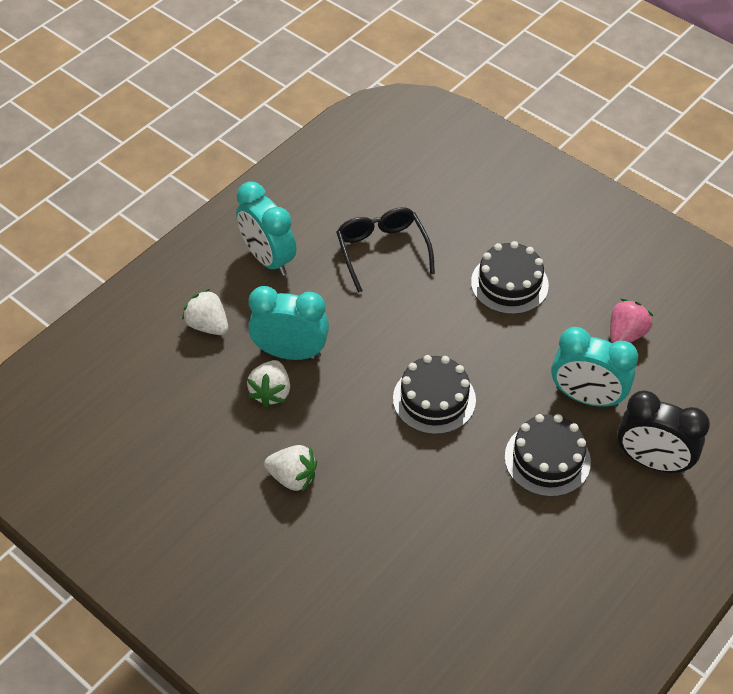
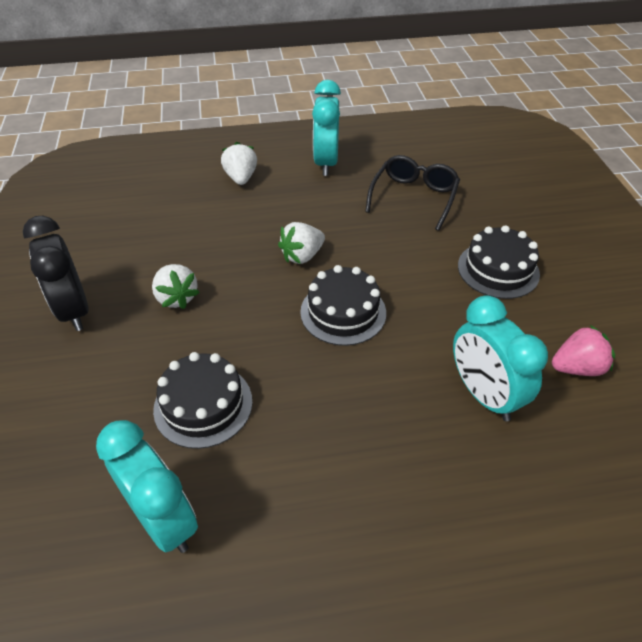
camera: 40 degrees right, 5 degrees down
white strawberry [247,360,290,407] -> white strawberry moved to [278,222,325,264]
turquoise clock [248,286,329,360] -> turquoise clock moved to [96,420,198,553]
black cake [505,414,591,497] -> black cake moved to [153,352,253,449]
black clock [617,390,710,474] -> black clock moved to [23,216,89,331]

